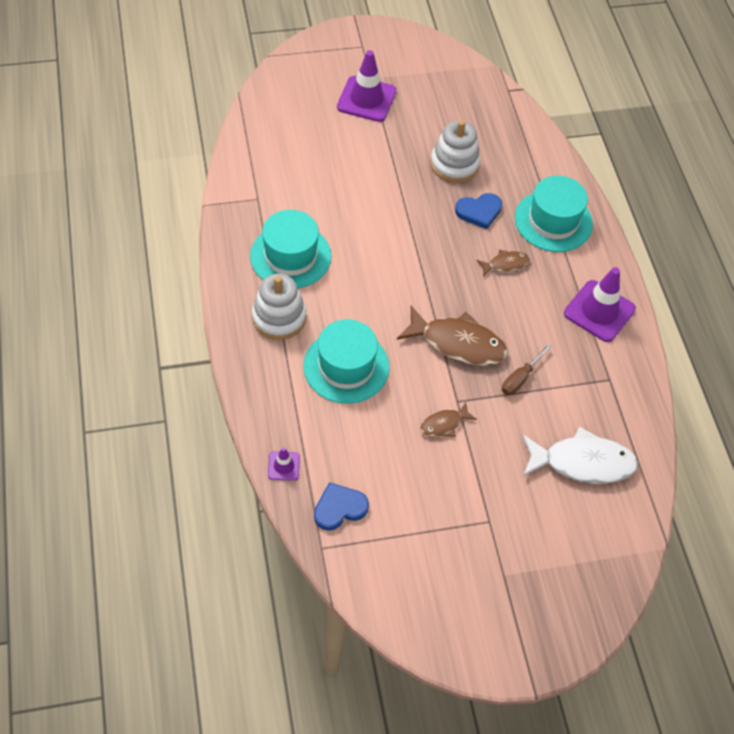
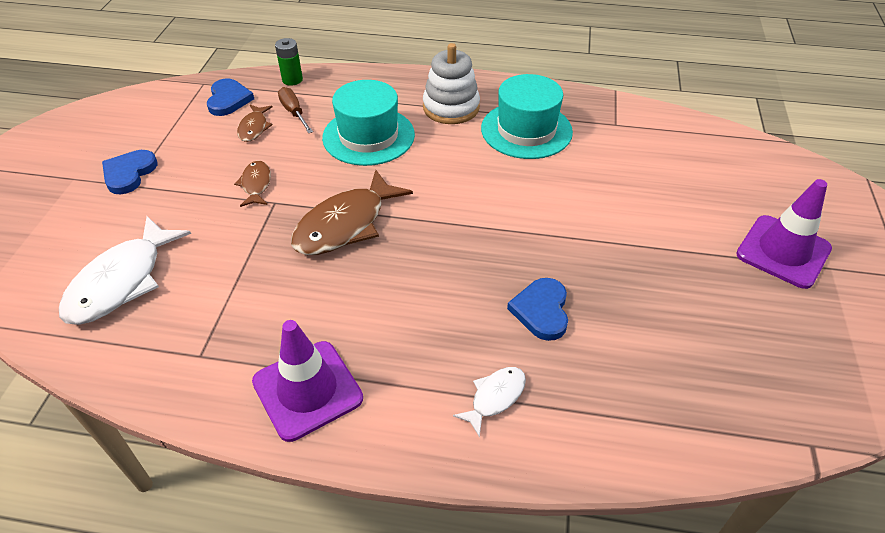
camera: 115 degrees right, 10 degrees down
purple traffic cone [268,447,300,481] -> green battery [275,38,303,86]
white stacking toy [431,120,480,183] -> none
brown fish [476,250,530,277] -> brown fish moved to [237,105,273,142]
brown screwdriver [502,344,552,395] -> brown screwdriver moved to [278,87,313,133]
turquoise hat [515,176,593,252] -> white fish [453,367,526,437]
none -> blue heart [102,150,157,195]

